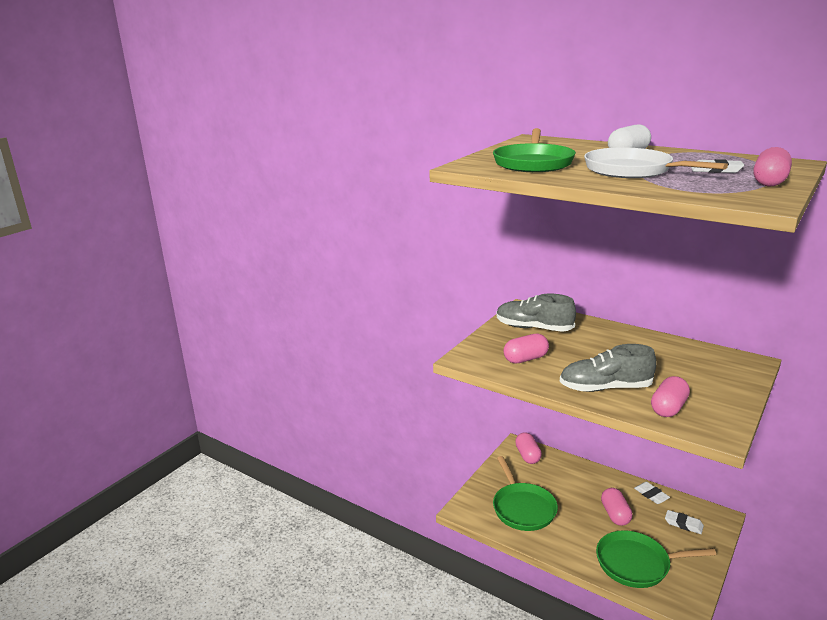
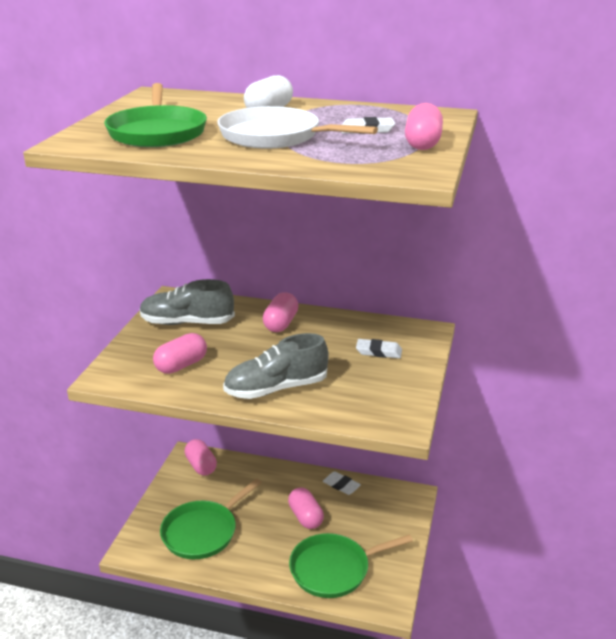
camera: 20 degrees left, 5 degrees up
green pan [493,456,558,531] -> green pan turned 75 degrees clockwise [160,478,262,559]
pink capsule [651,376,690,417] -> pink capsule moved to [263,293,299,332]
white eraser [665,510,704,534] -> white eraser moved to [356,339,402,358]

